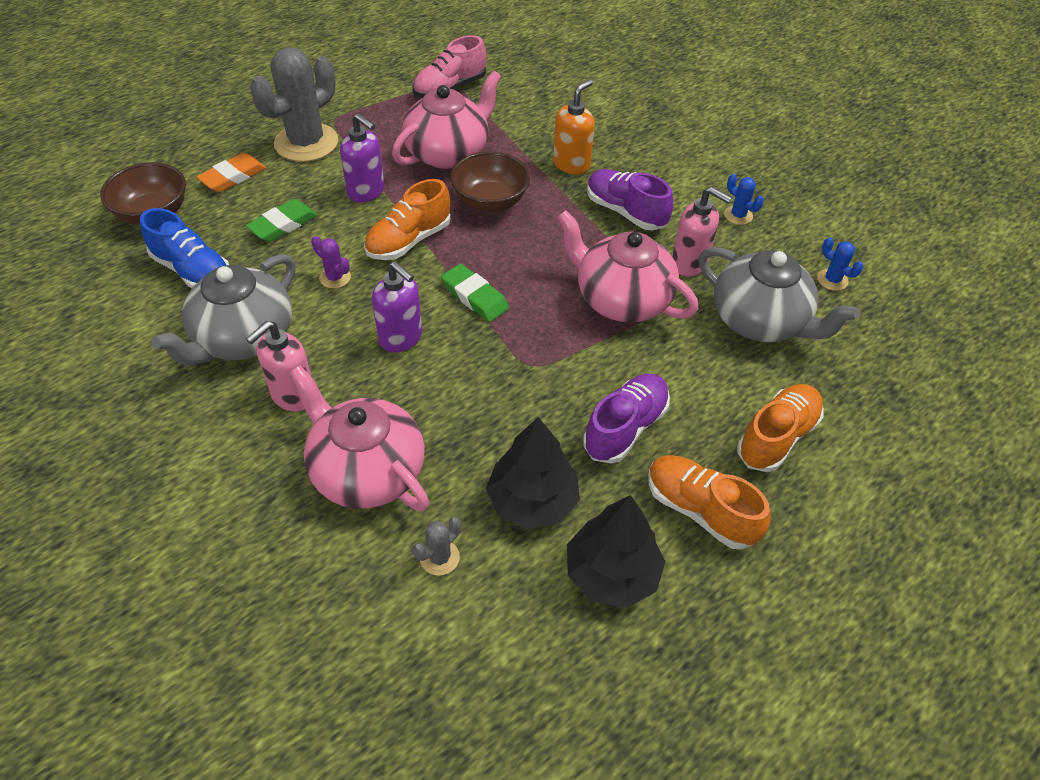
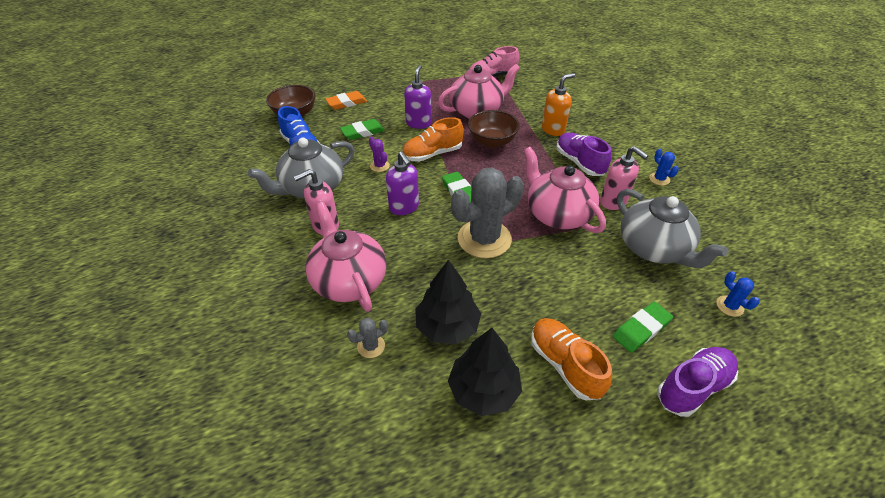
camera: 20 degrees right, 5 degrees down
grey cactus [250,47,338,162] -> grey cactus moved to [451,167,524,258]
purple soap dispenser [340,114,385,203] -> purple soap dispenser turned 135 degrees counterclockwise [404,65,432,129]
purple shoe [583,374,670,464] -> purple shoe moved to [657,347,738,417]
orange shoe [737,384,824,472] -> green eraser [613,302,673,353]
blue cactus [817,238,863,291] -> blue cactus moved to [717,271,759,317]

